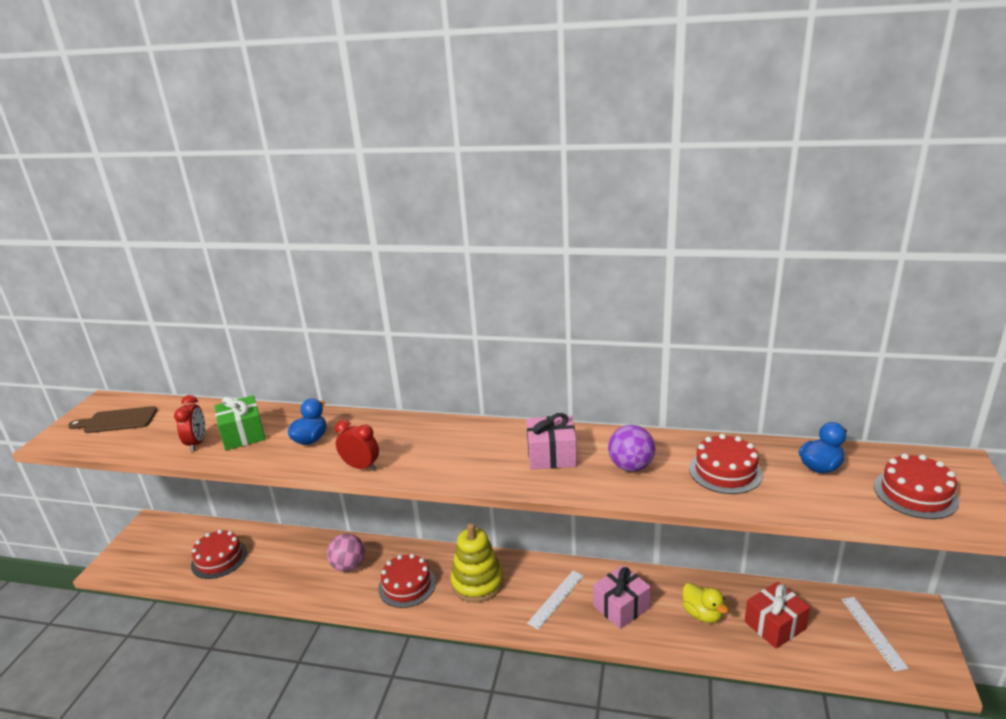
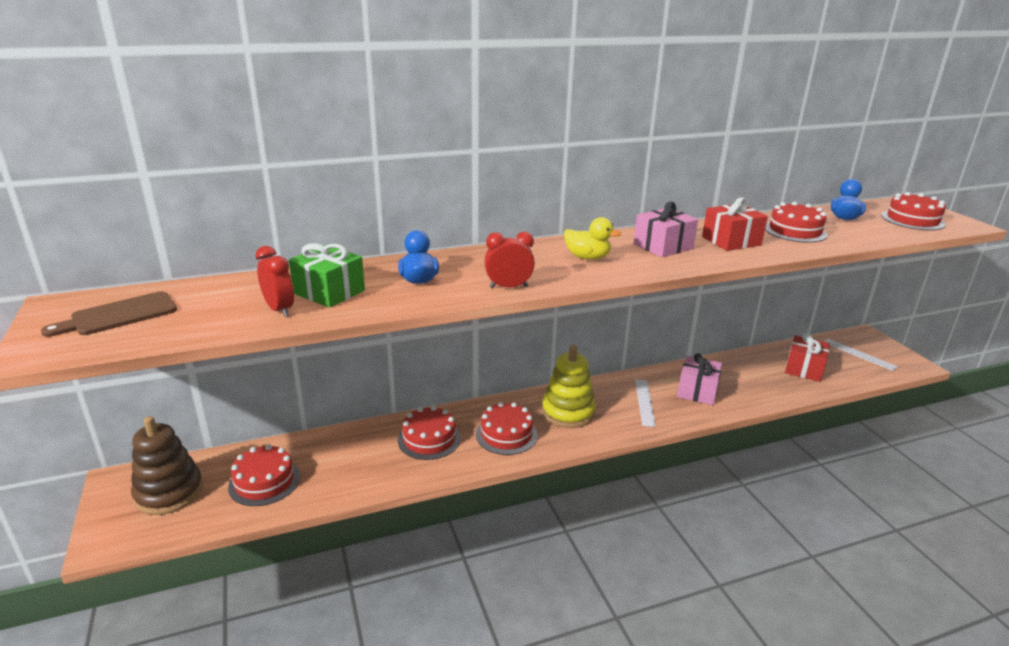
camera: 35 degrees left, 0 degrees up
pink ball [327,534,365,572] -> red cake [398,406,461,460]
purple ball [608,425,655,472] -> red gift [702,197,768,251]
yellow duck [682,583,729,623] -> yellow duck moved to [564,217,621,260]
none -> brown stacking toy [131,416,203,515]

